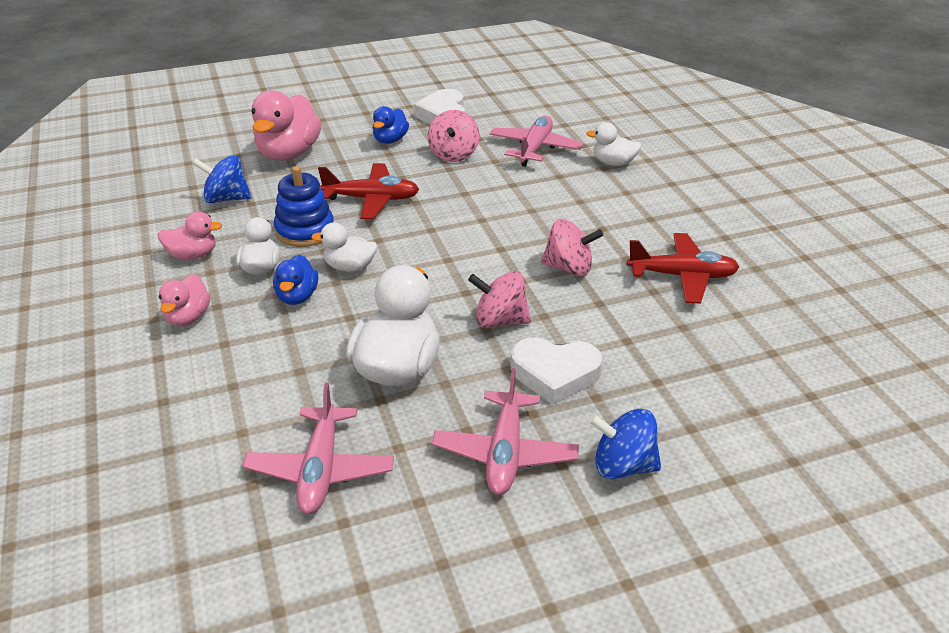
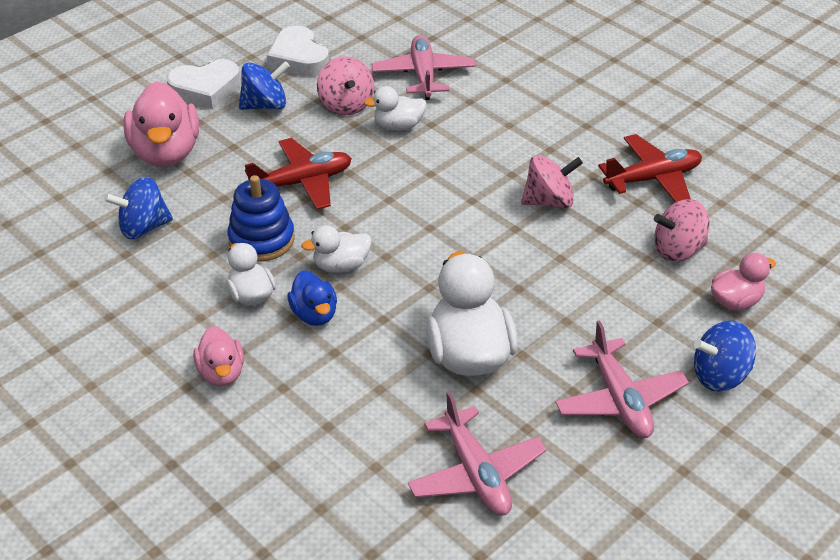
camera: 25 degrees left, 5 degrees up
pink duck [158,211,222,260] -> pink duck moved to [711,253,776,311]
blue duck [373,106,409,144] -> blue spinning top [239,61,290,110]
pink spinning top [468,271,531,328] -> pink spinning top moved to [654,199,709,262]
white heart [510,337,602,405] -> white heart moved to [167,59,240,110]
white duck [586,122,641,166] -> white duck moved to [364,86,426,131]

